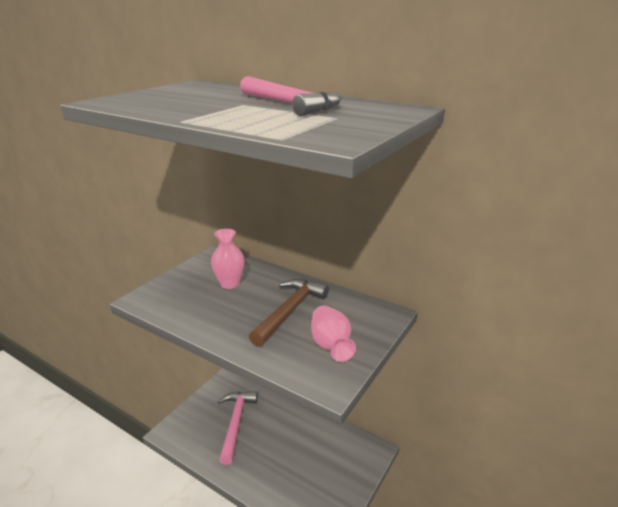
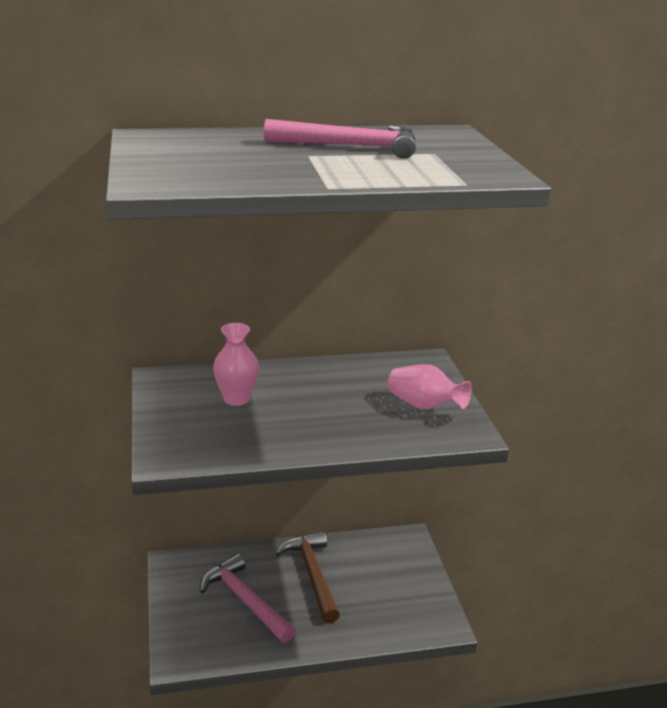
camera: 45 degrees left, 0 degrees up
brown hammer [249,279,329,347] -> brown hammer moved to [276,531,340,623]

